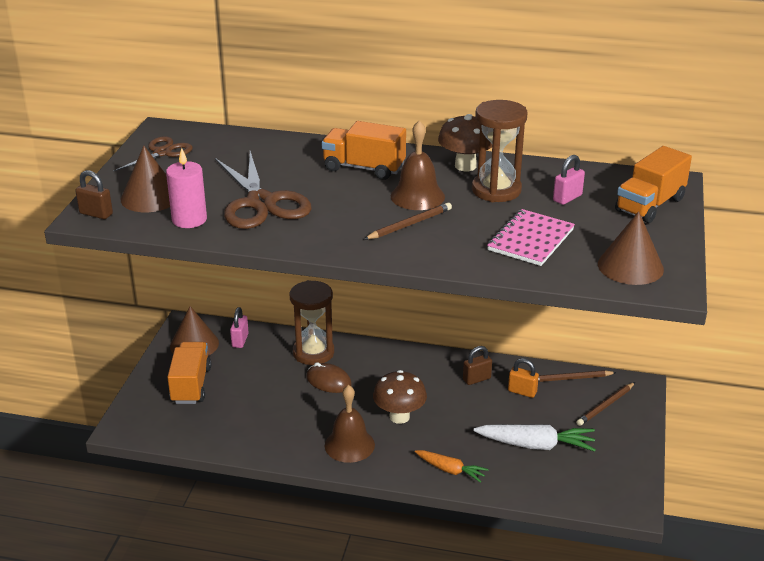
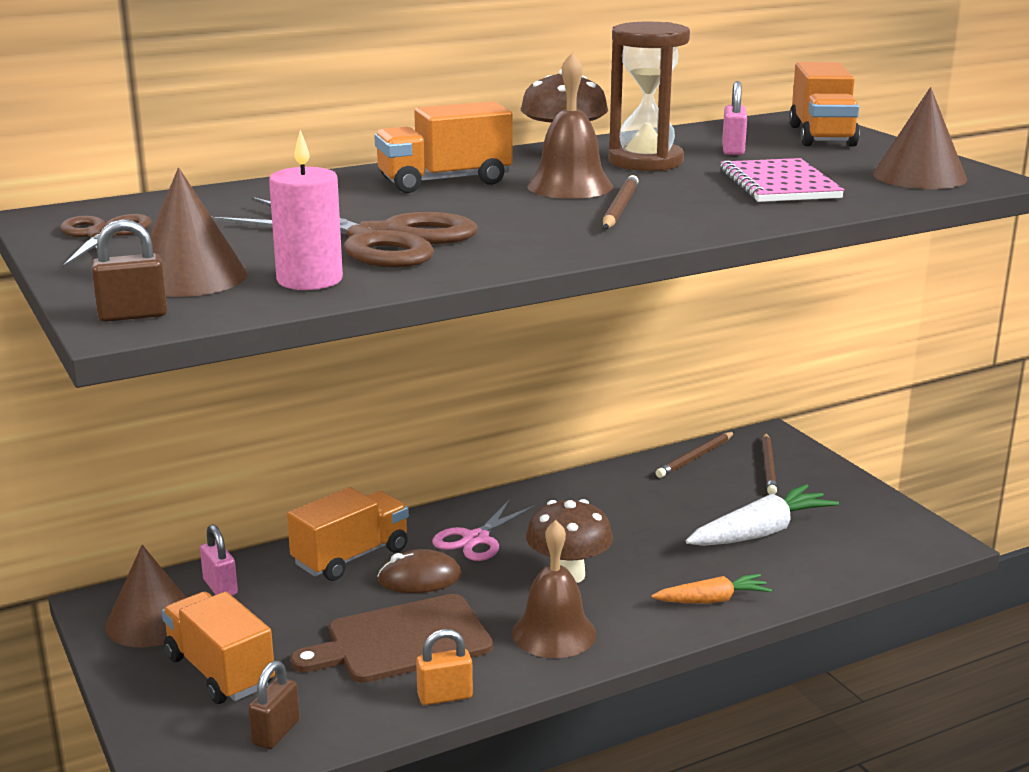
camera: 40 degrees left, 10 degrees down
brown hourglass [290,280,334,365] -> orange truck [287,487,409,581]
brown padlock [463,346,492,385] -> brown padlock moved to [248,661,300,749]
orange padlock [508,358,539,398] -> orange padlock moved to [416,629,473,705]
none -> brown cutting board [291,594,493,683]
none -> pink scissors [432,499,535,561]

